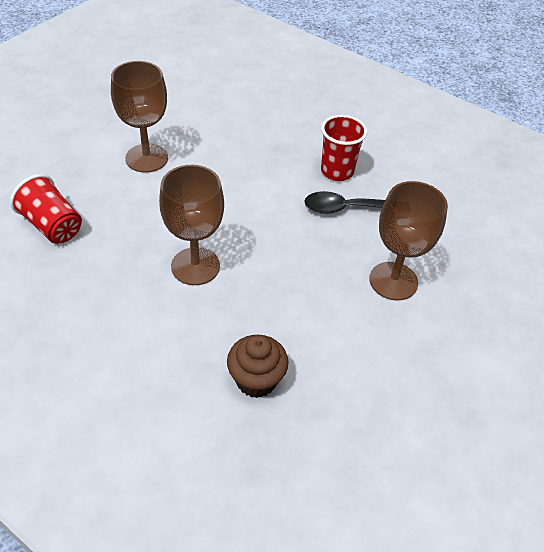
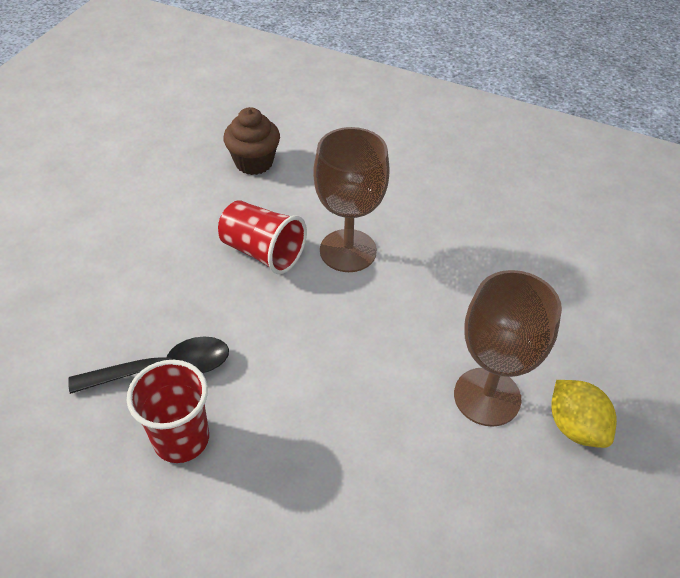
camera: 170 degrees right, 0 degrees up
red cup [10,174,82,244] -> red cup moved to [218,200,307,274]
brown goblet [369,181,448,300] -> none
none -> yellow lemon [551,380,617,448]

